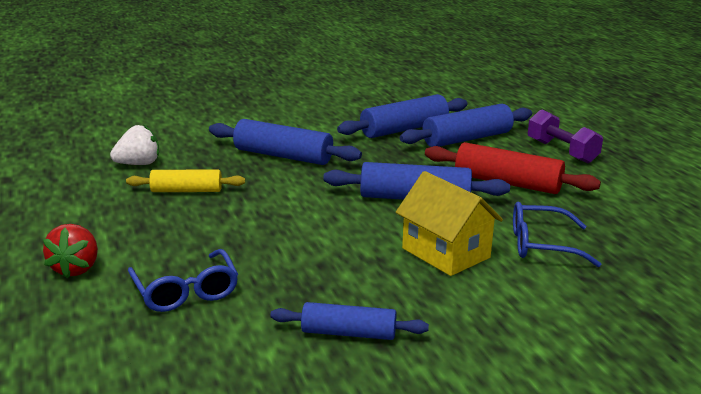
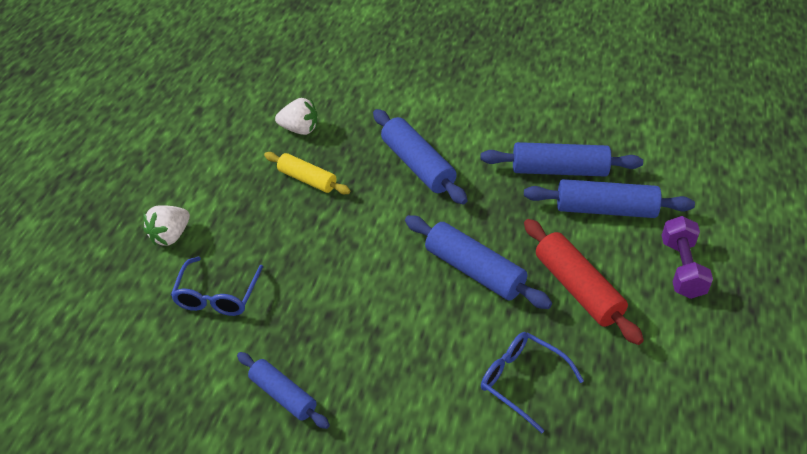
camera: 35 degrees right, 20 degrees up
red strawberry [43,224,98,278] -> white strawberry [143,205,190,246]
yellow house [396,171,503,276] -> none

